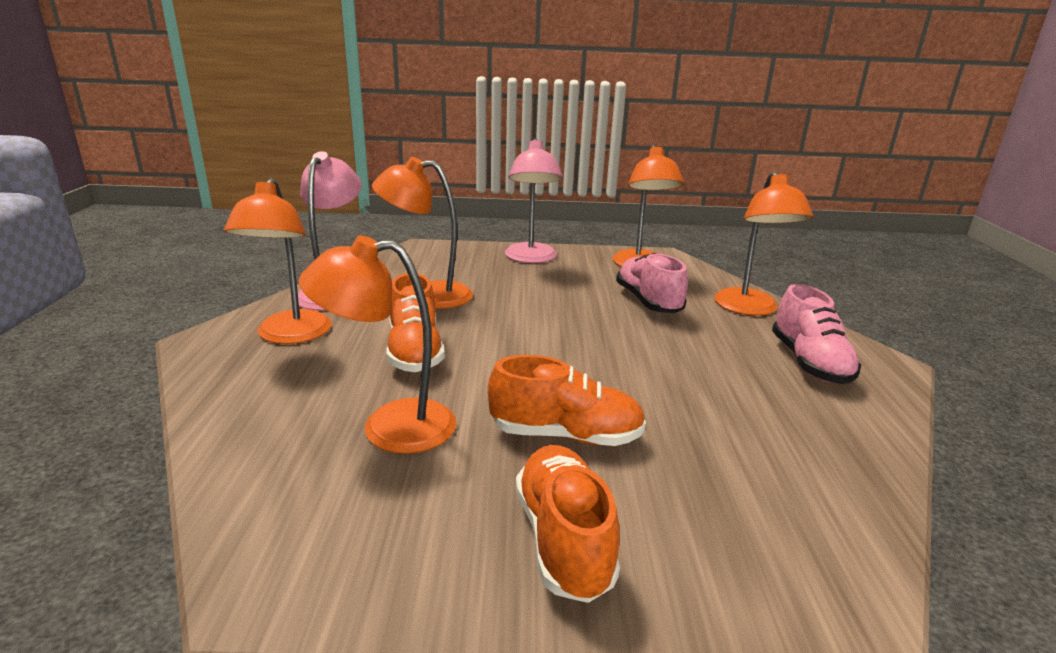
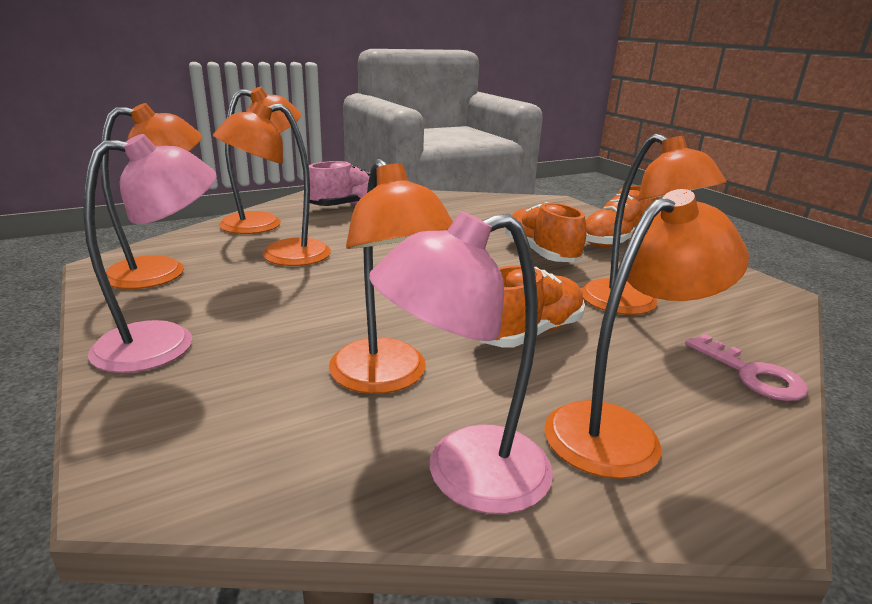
camera: 120 degrees left, 0 degrees up
pink shoe [616,253,688,313] -> orange lamp [213,102,331,266]
none -> pink key [685,334,809,401]

